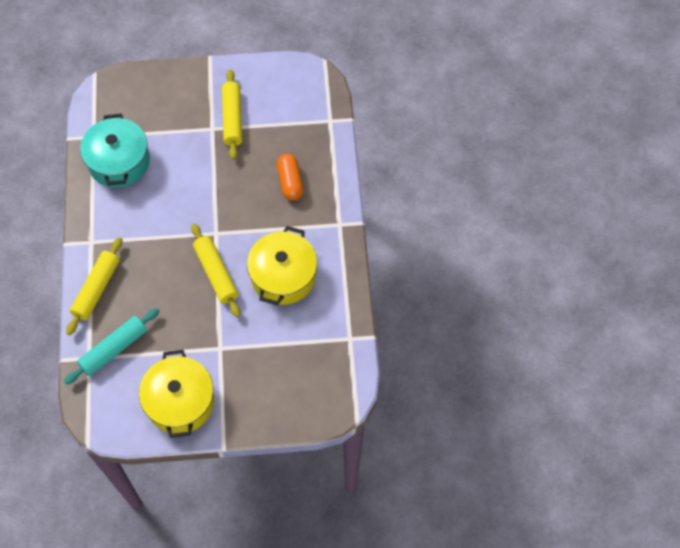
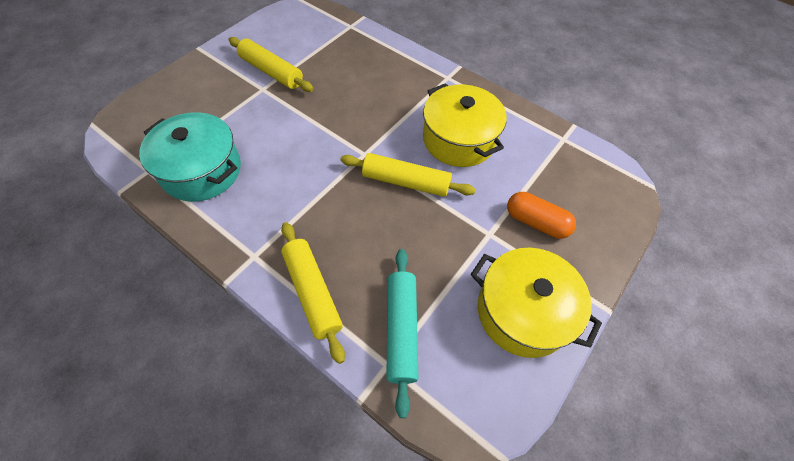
camera: 50 degrees left, 5 degrees down
orange capsule [277,154,304,201] -> orange capsule moved to [507,192,576,239]

